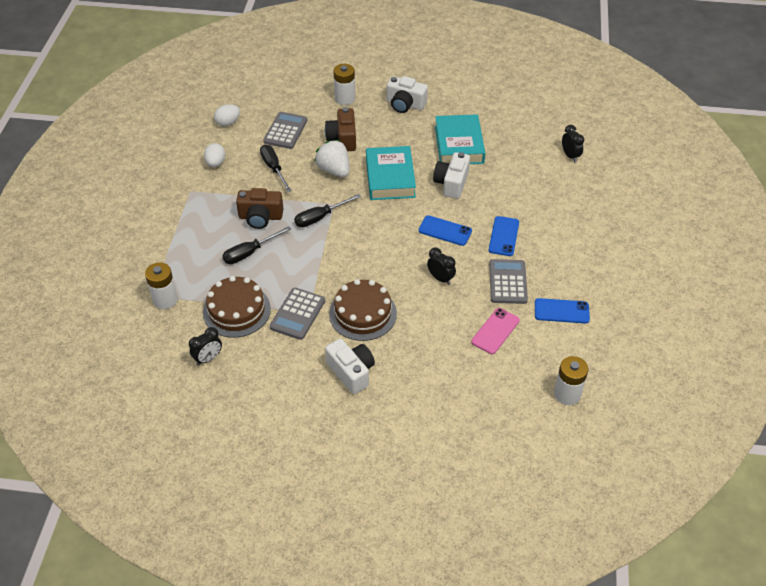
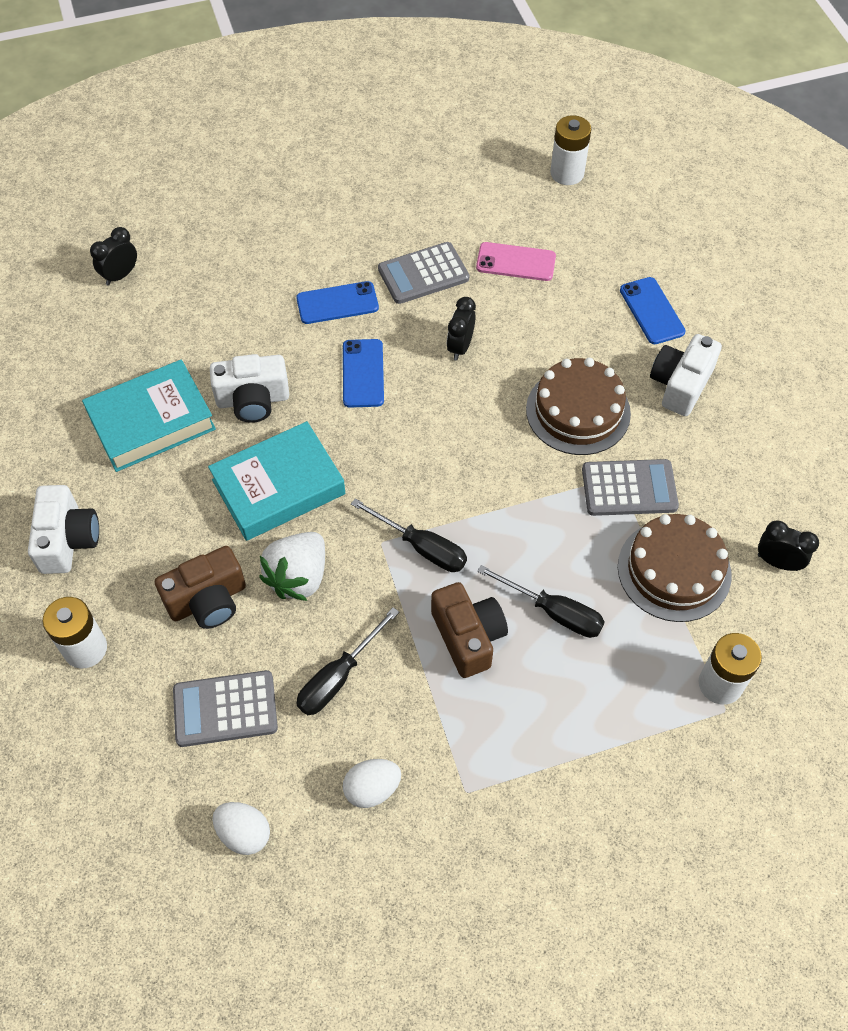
camera: 115 degrees left, 10 degrees up
blue phone [535,298,590,323] -> blue phone moved to [620,277,686,344]

